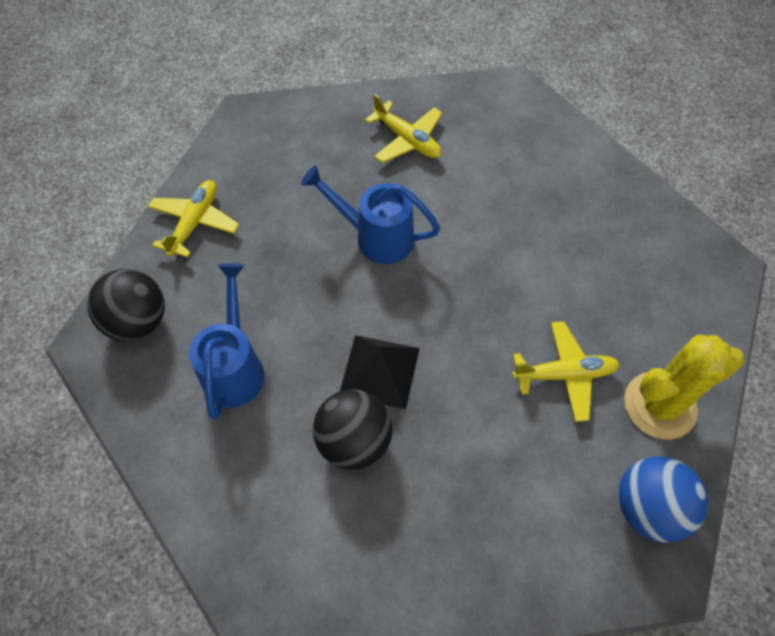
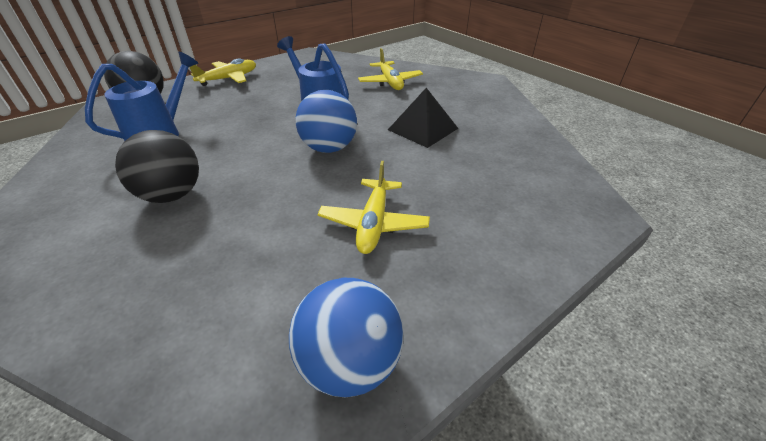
camera: 30 degrees right, 20 degrees down
black pyramid [340,335,420,409] -> black pyramid moved to [388,88,458,148]
yellow plane [512,321,620,422] -> yellow plane turned 75 degrees clockwise [318,161,430,254]
yellow cactus [624,335,744,439] -> none
none -> blue ball [296,90,357,153]

